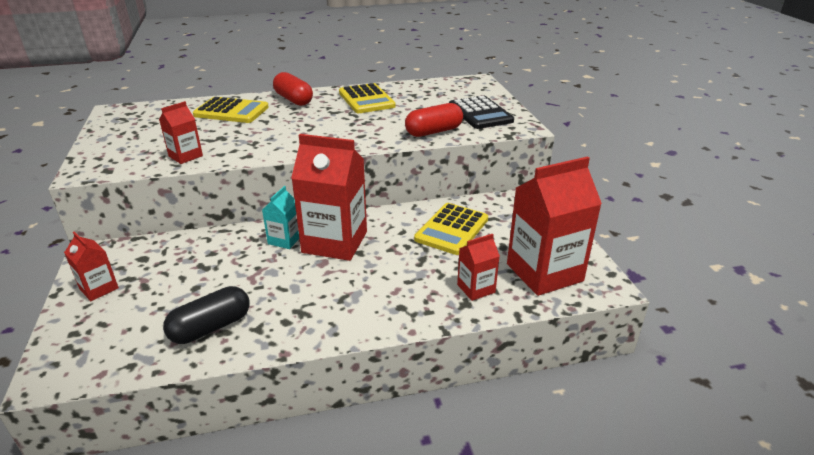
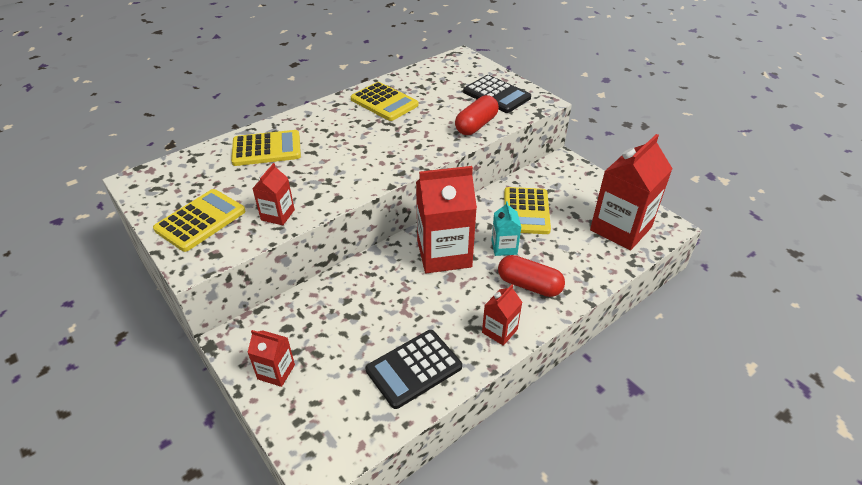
camera: 25 degrees left, 10 degrees up
black capsule [163,286,249,344] -> black calculator [366,330,462,409]
turquoise carton [262,186,299,249] -> turquoise carton moved to [491,201,521,256]
red capsule [273,72,313,106] -> red capsule moved to [498,255,565,297]
red carton [457,234,500,301] -> red carton moved to [482,285,522,346]
none -> yellow calculator [153,189,246,252]

